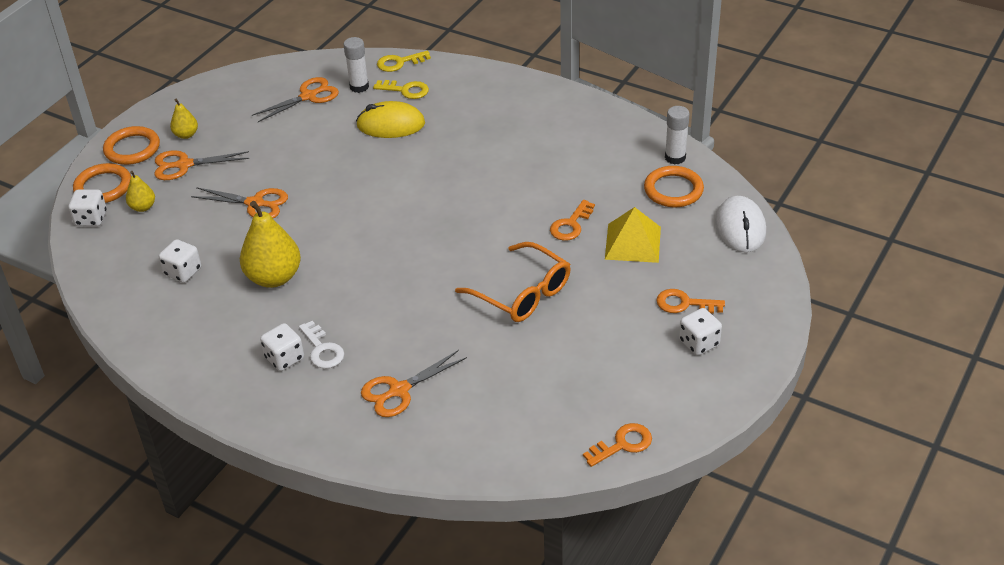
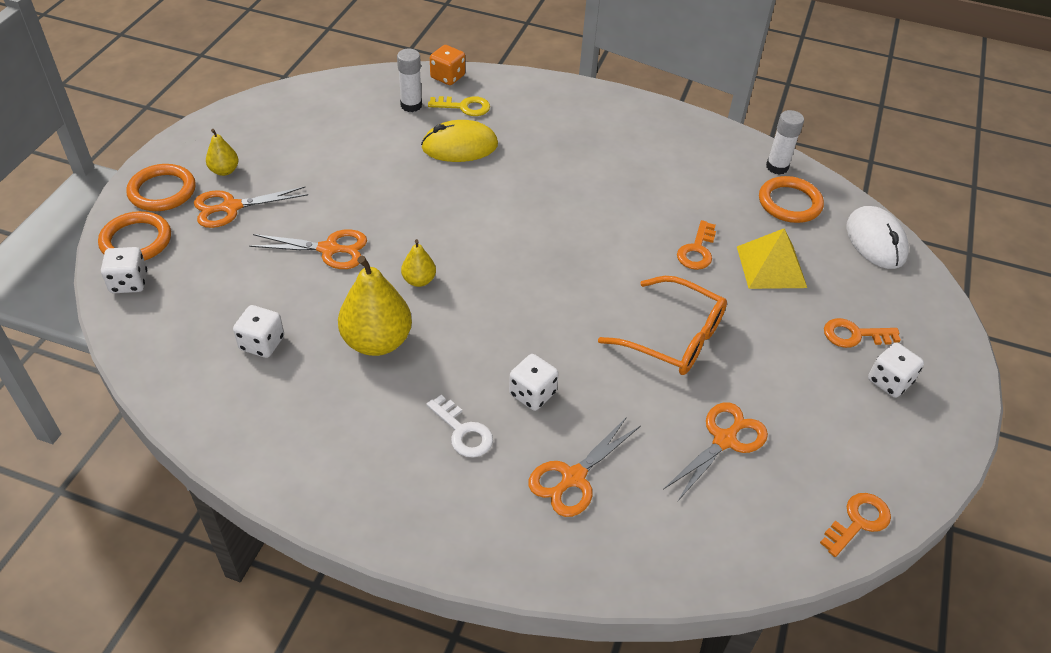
camera: 15 degrees left, 5 degrees up
yellow pear [126,171,155,212] -> yellow pear moved to [401,239,436,287]
orange scissors [252,77,339,122] -> orange scissors moved to [664,402,768,502]
white dice [260,323,304,371] -> white dice moved to [509,354,559,411]
yellow key [377,51,431,72] -> orange dice [430,45,465,85]

